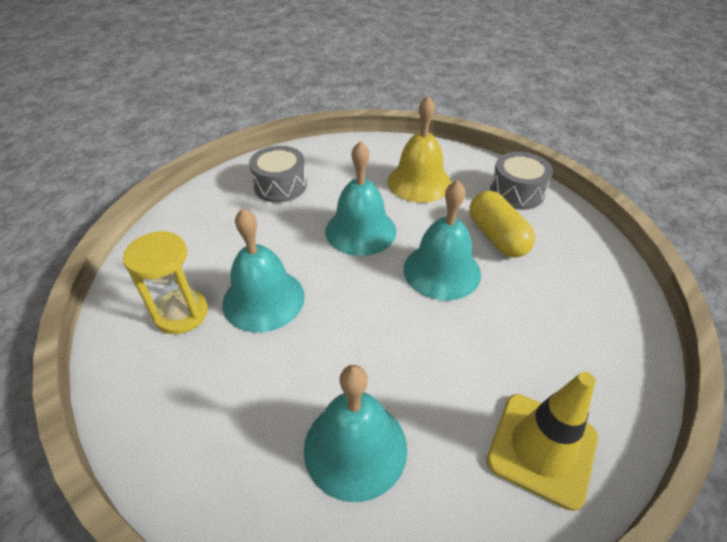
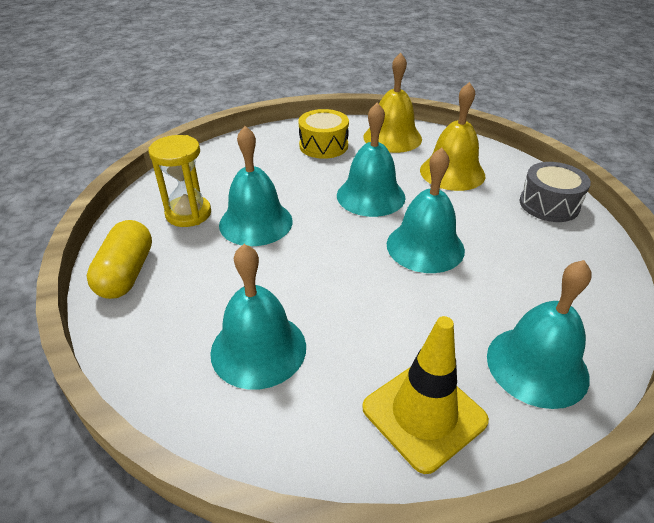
camera: 25 degrees right, 5 degrees down
grey drum [249,146,307,203] -> yellow drum [298,109,349,159]
yellow capsule [470,191,535,258] -> yellow capsule moved to [87,220,152,299]
none -> yellow bell [363,53,422,153]
none -> turquoise bell [487,260,592,409]

